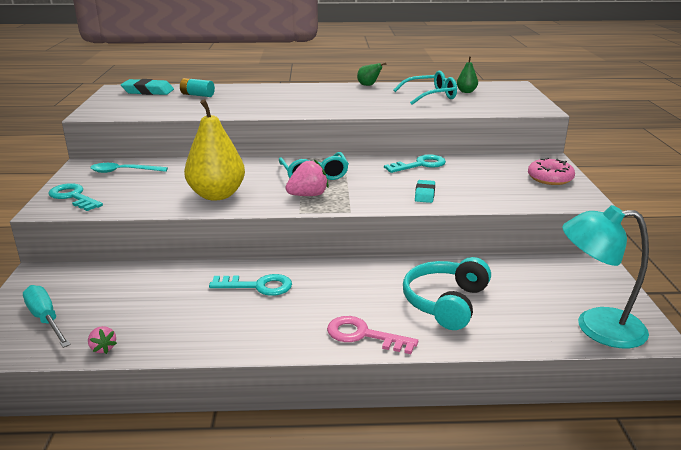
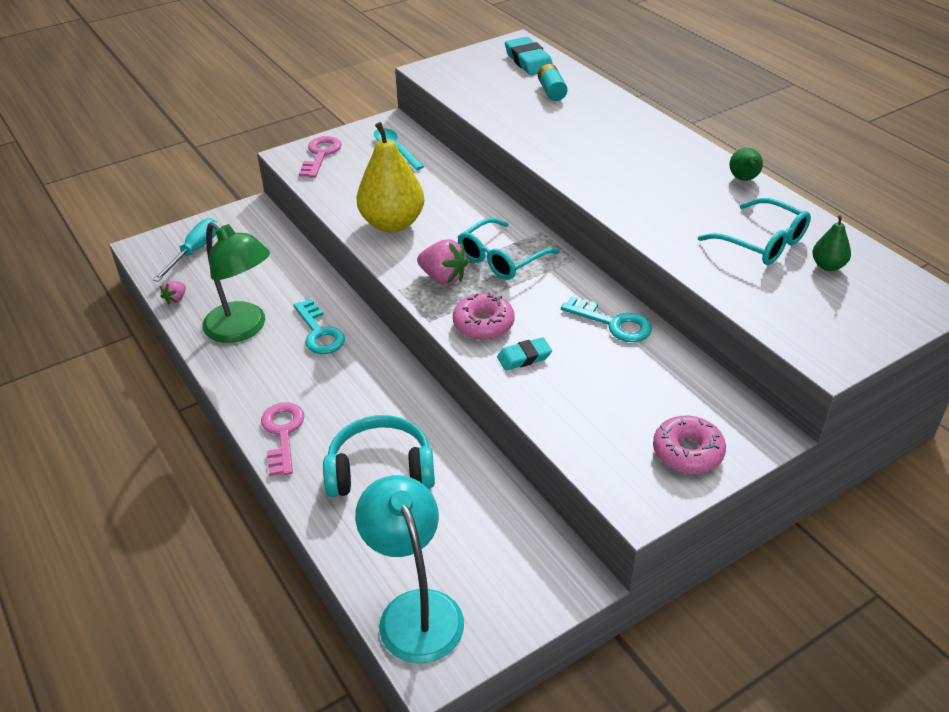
camera: 60 degrees right, 15 degrees up
turquoise key [48,183,103,211] -> pink key [299,136,342,178]
none -> green lamp [202,221,270,343]
none -> pink donut [453,293,515,340]

